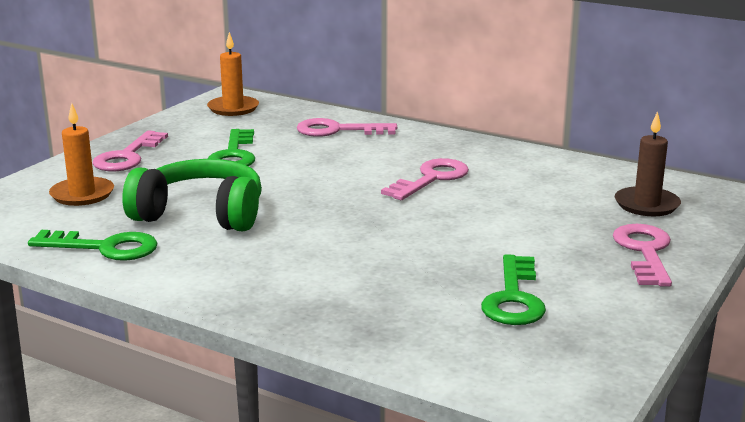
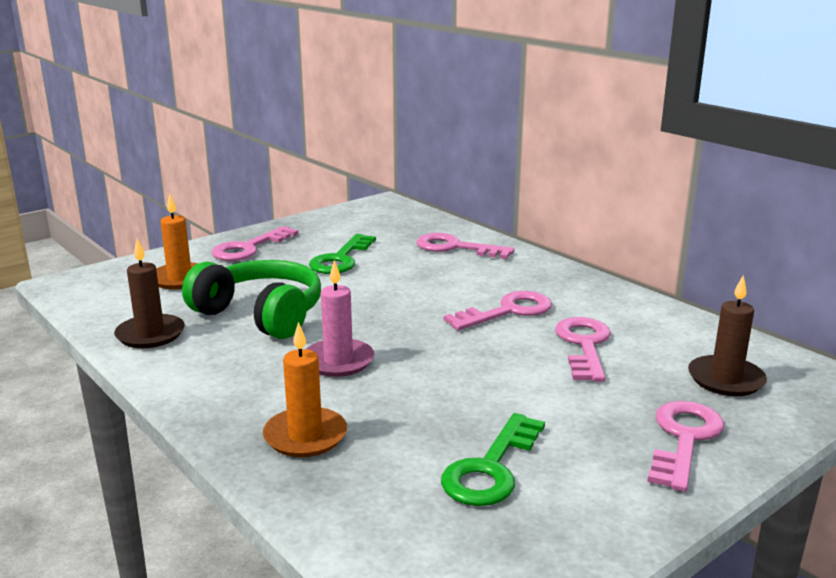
camera: 20 degrees right, 0 degrees up
green key [28,230,157,261] -> brown candle [114,239,185,348]
orange candle [207,32,259,116] -> orange candle moved to [263,322,347,457]
none -> pink candle [307,260,374,377]
none -> pink key [555,317,611,382]

